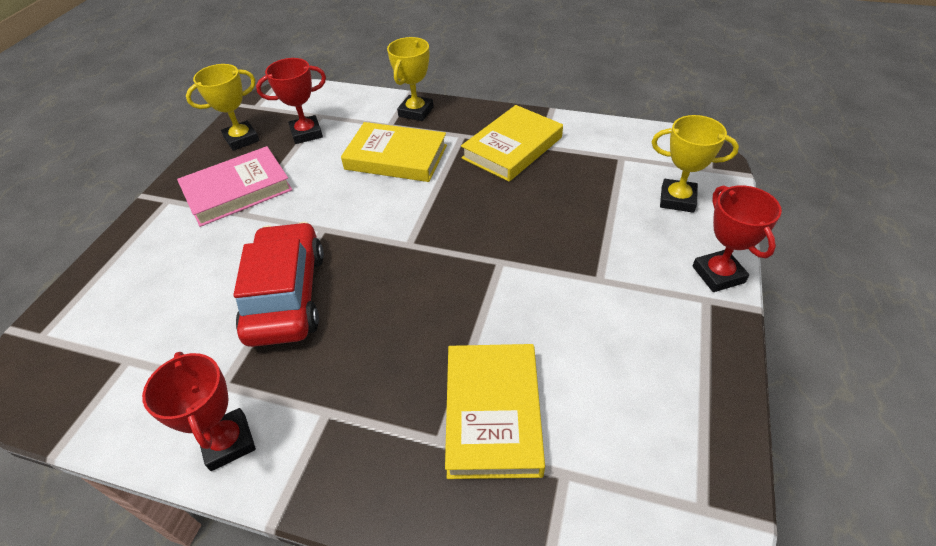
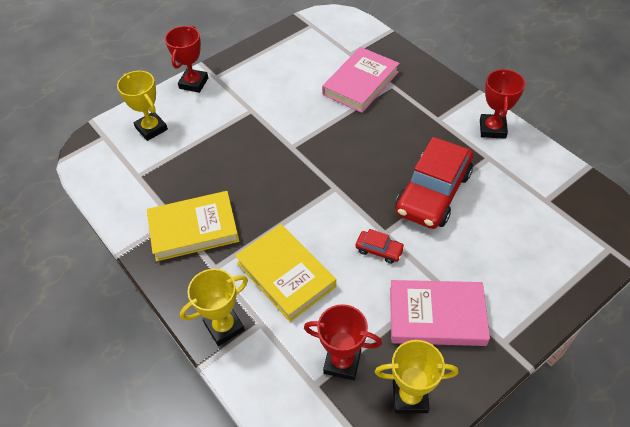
camera: 145 degrees left, 5 degrees up
yellow book [445,344,545,479] -> pink book [322,47,400,113]
none -> red car [356,229,405,264]

